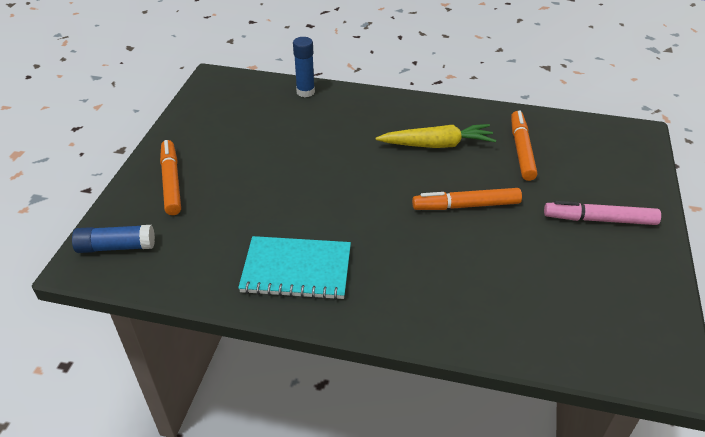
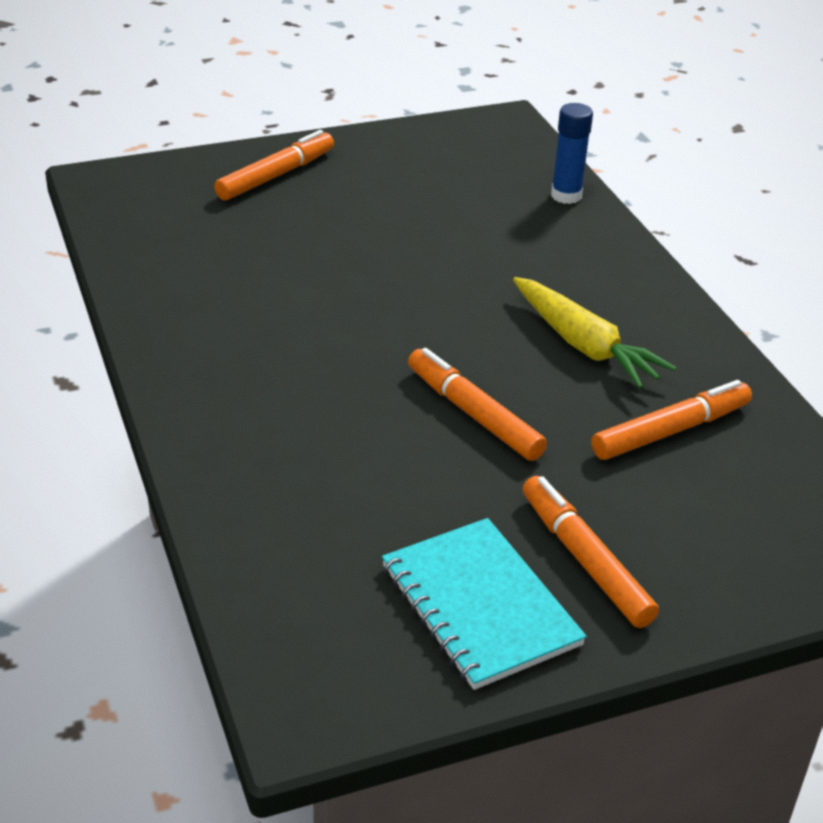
camera: 55 degrees right, 5 degrees down
blue glue stick [72,225,155,253] -> none
turquoise notebook [238,236,351,300] -> turquoise notebook moved to [382,518,587,690]
pink marker [544,201,661,225] -> orange marker [523,476,659,628]

